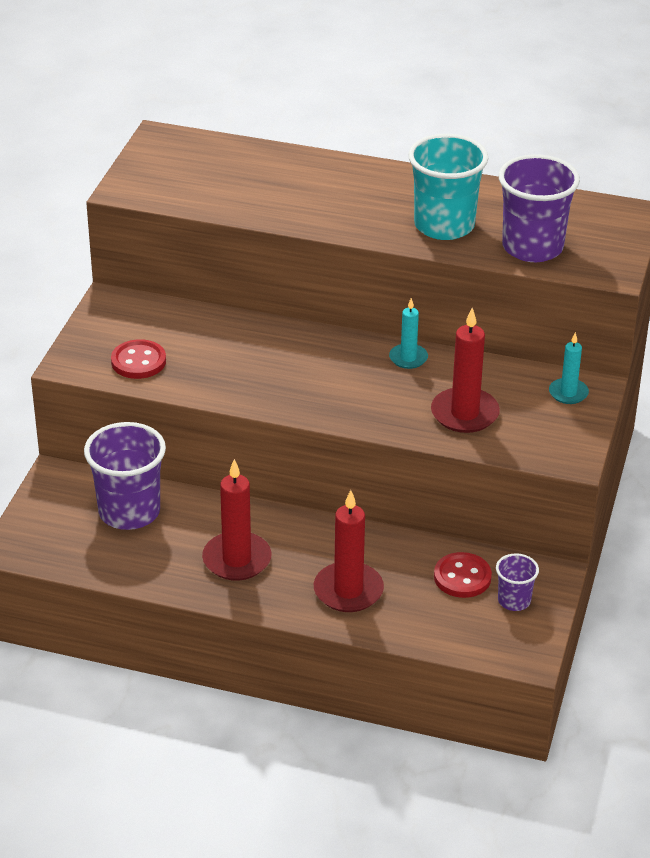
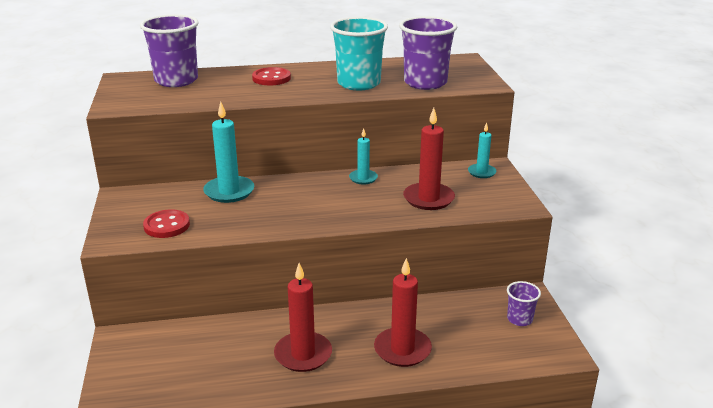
camera: 25 degrees left, 10 degrees down
purple cup [84,422,166,530] -> purple cup moved to [140,14,199,87]
red button [434,552,492,598] -> red button moved to [252,67,291,85]
none -> turquoise candle [203,102,254,203]

